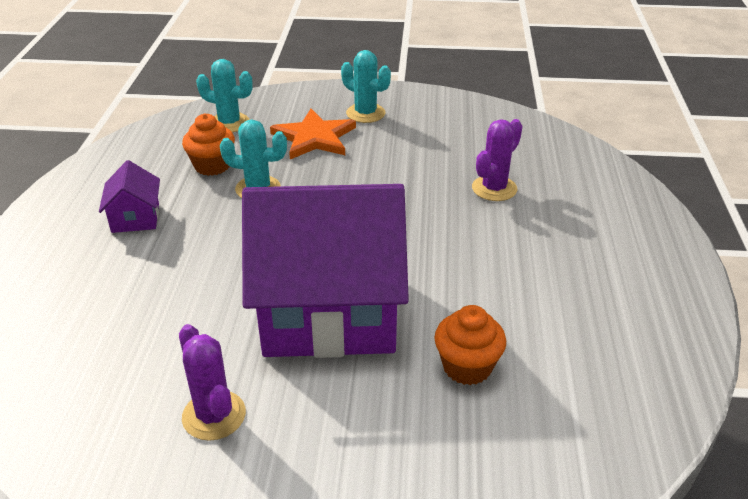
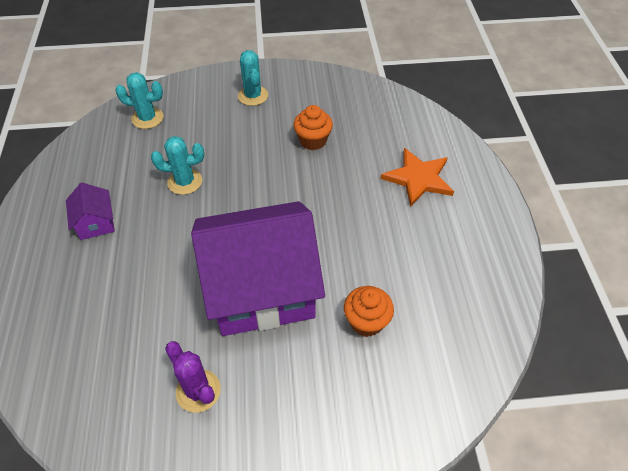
camera: 10 degrees left, 15 degrees up
orange cupcake [182,114,235,176] -> orange cupcake moved to [293,105,333,150]
orange star [270,109,356,159] -> orange star moved to [380,148,454,207]
turquoise cactus [341,50,391,123] -> turquoise cactus turned 45 degrees clockwise [238,50,268,106]
purple cactus [472,119,523,201] -> none

